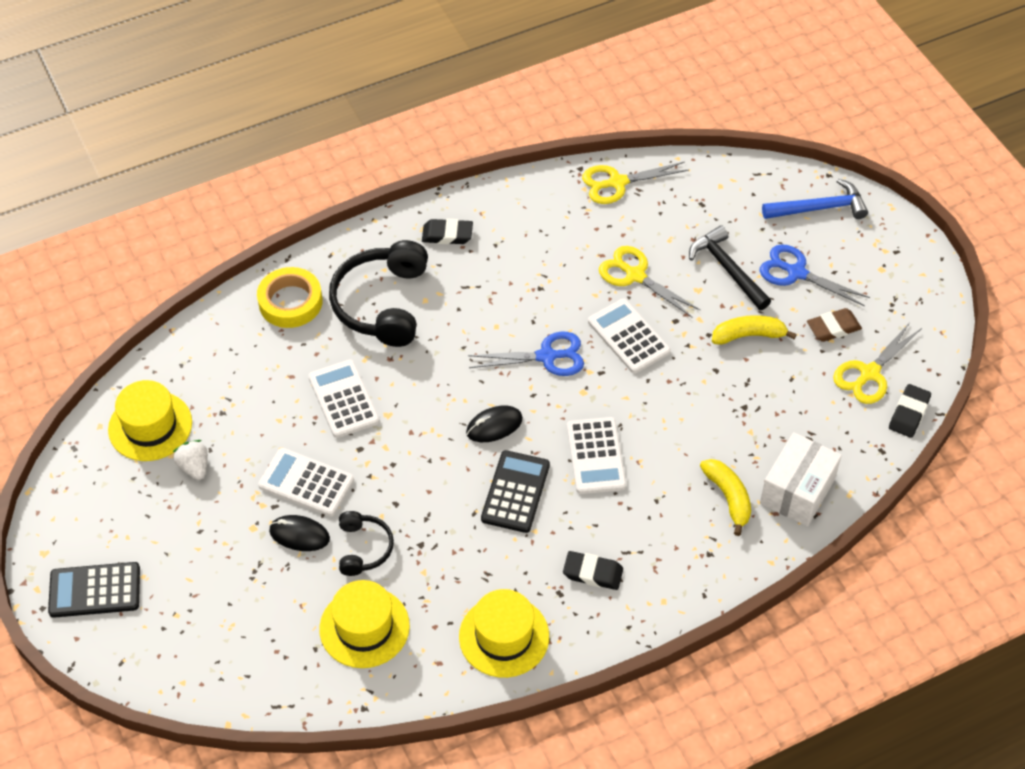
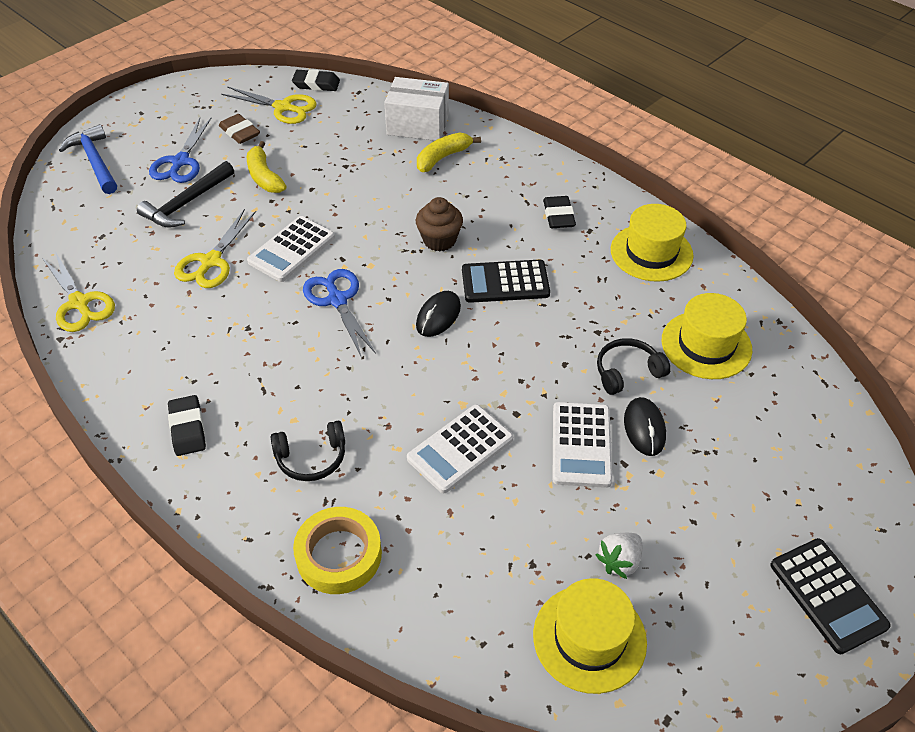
camera: 110 degrees left, 5 degrees down
black headphones [329,240,428,347] -> black headphones [271,421,345,481], size x0.53
black mouse [466,405,523,442] -> black mouse turned 75 degrees clockwise [416,291,461,337]
white calculator [567,417,626,494] -> brown cupcake [416,197,463,252]

